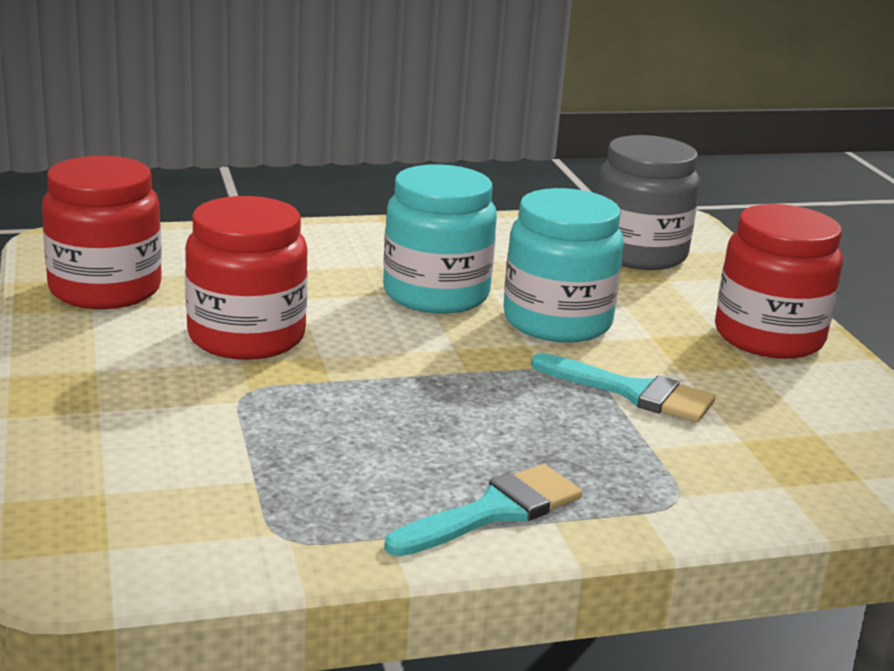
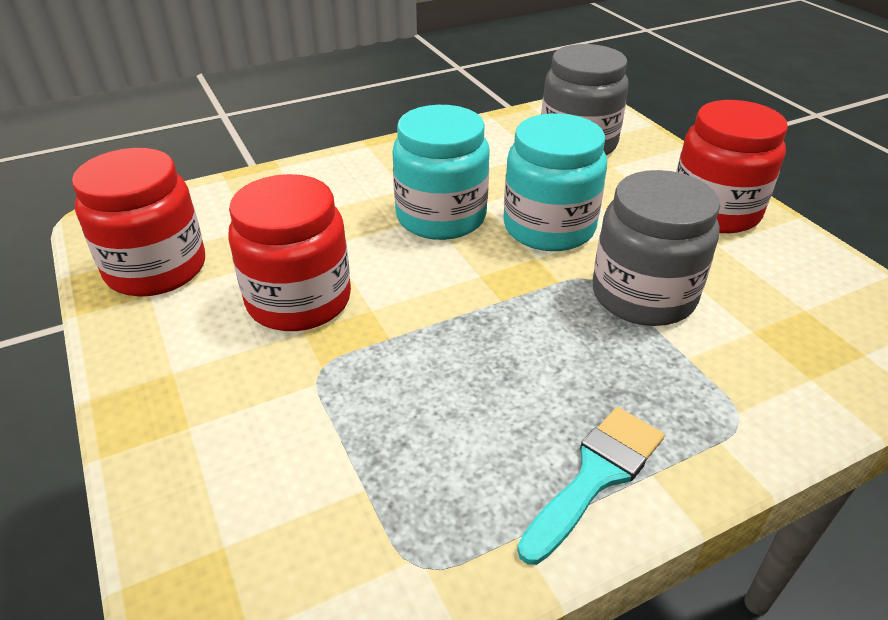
camera: 10 degrees left, 15 degrees up
turquoise brush [531,353,715,422] -> grey jar [593,170,720,326]

